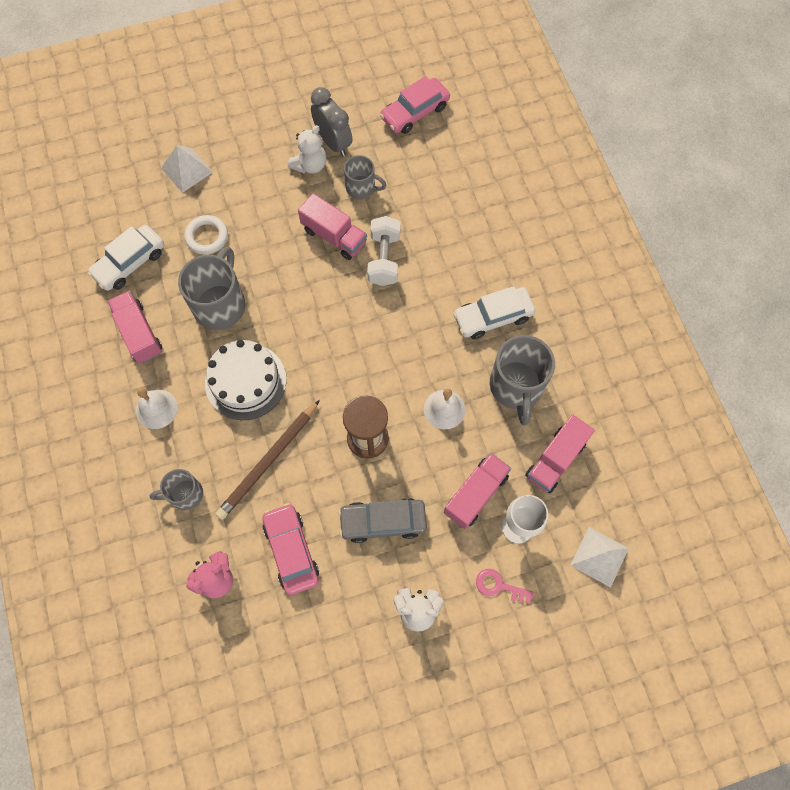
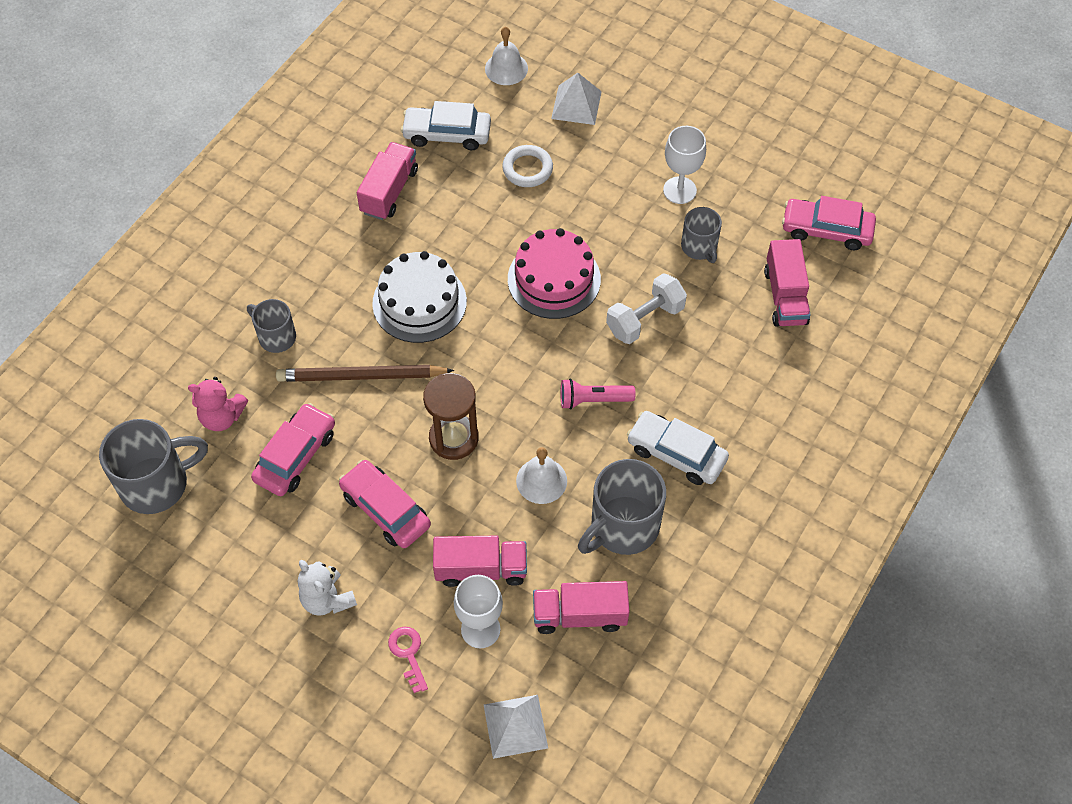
camera: 50 degrees right, 10 degrees down
white bell [136,388,178,429] -> white bell moved to [485,27,528,85]
grey mug [178,247,245,330] -> grey mug moved to [99,419,208,514]
white teddy bear [288,125,326,174] -> white goblet [663,126,706,204]
pink truck [298,193,367,260] -> pink truck moved to [764,239,811,327]
grey clock [311,87,352,156] -> none
grey car [338,498,427,543] -> pink car [339,460,431,548]
none -> pink cake [508,228,601,319]
none -> pink flashlight [560,379,636,409]

